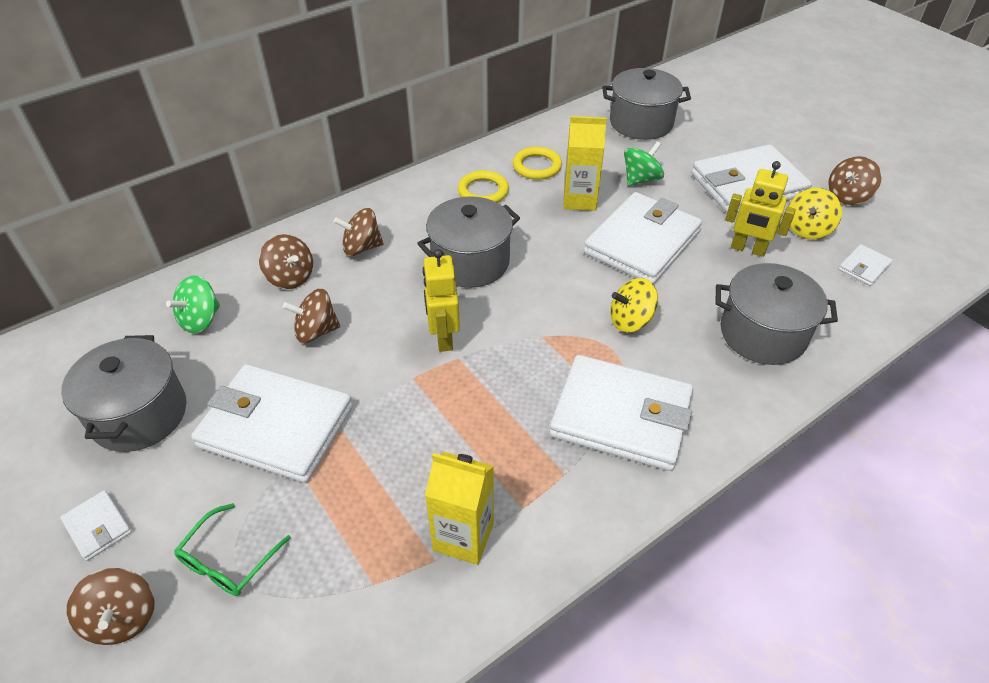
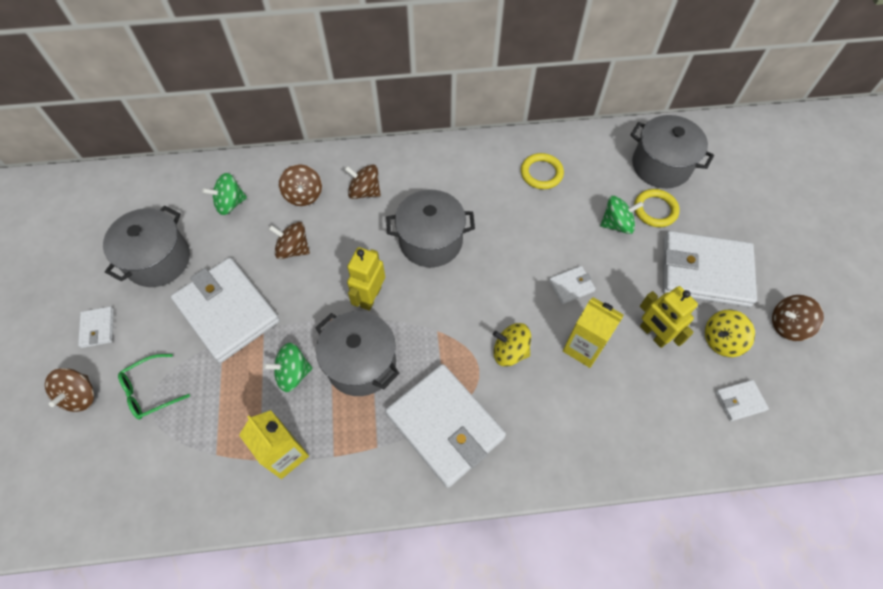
camera: 30 degrees right, 15 degrees up
yellow ring [458,170,509,202] -> yellow ring moved to [634,189,680,227]
yellow carton [563,116,607,211] -> yellow carton moved to [563,297,624,368]
white wallet [584,192,702,284] -> white wallet [549,266,596,304], size x0.43
grey pot [715,263,838,365] -> grey pot moved to [315,311,400,396]
none -> green spinning top [263,343,313,392]

